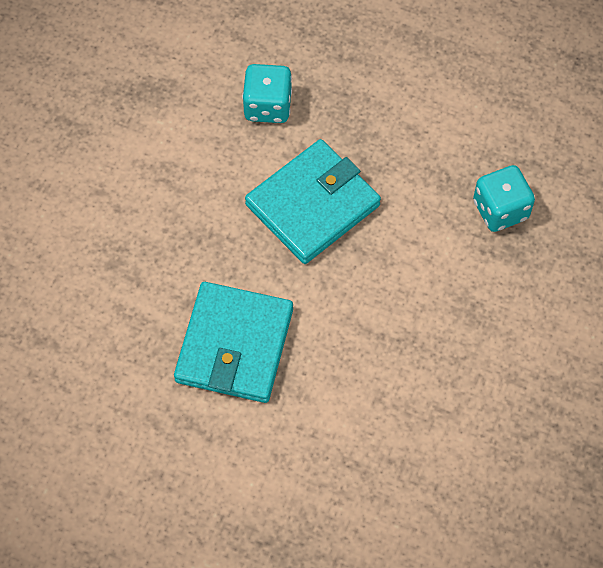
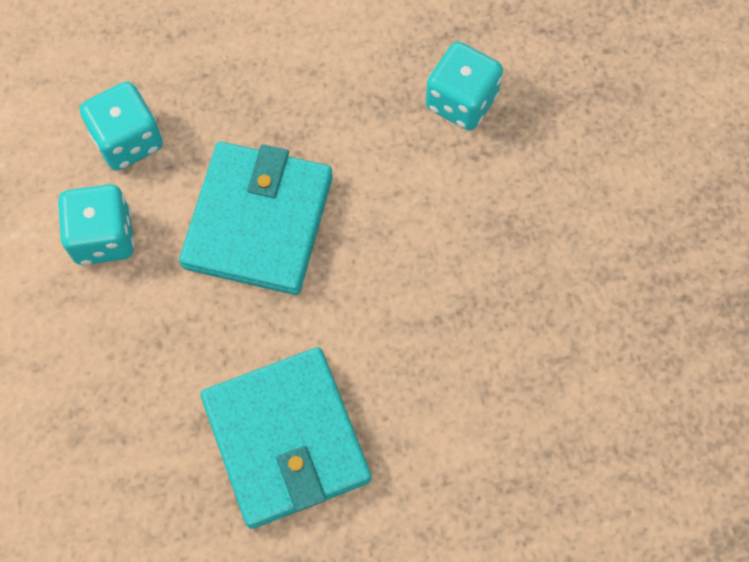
camera: 35 degrees left, 5 degrees up
none -> turquoise dice [57,184,134,265]

